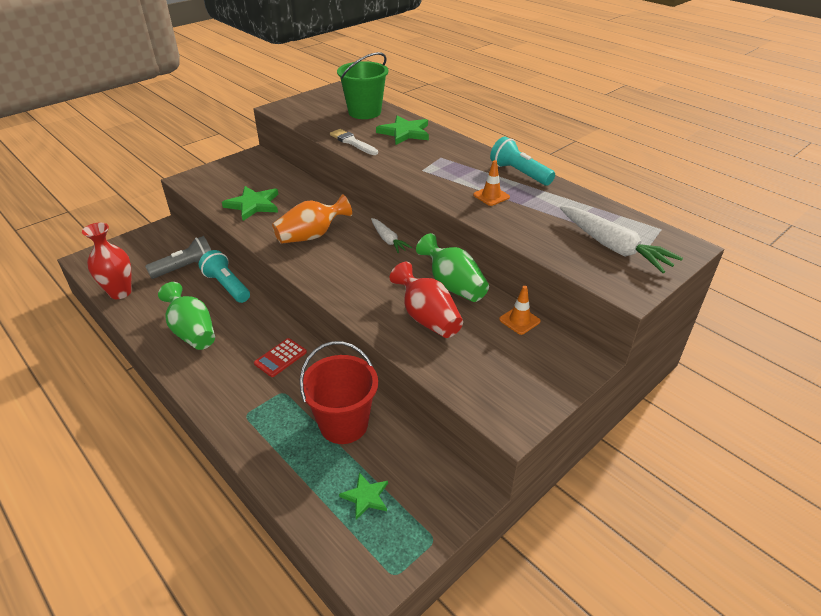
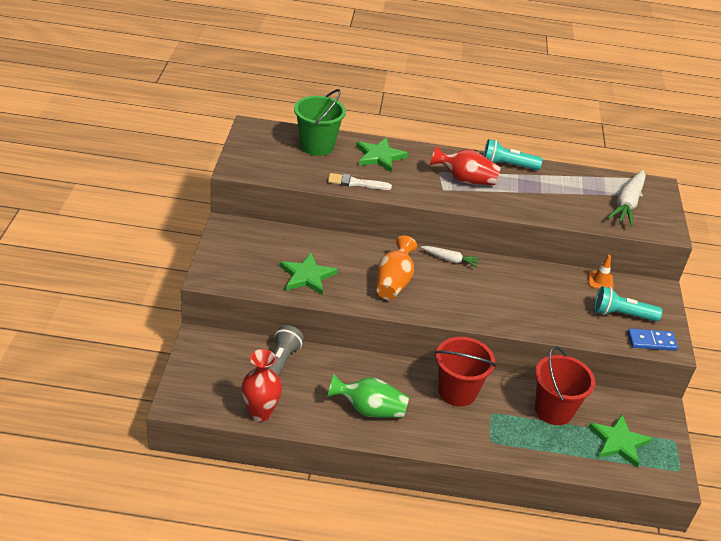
camera: 45 degrees left, 0 degrees up
turquoise flashlight [199,250,250,303] -> turquoise flashlight moved to [594,286,663,322]
red calculator [254,338,307,377] -> red bucket [435,337,496,407]
green star [339,472,388,520] -> green star [588,415,652,468], size x1.68
red vase [390,262,463,338] -> red vase moved to [430,145,501,185]
green vase [416,233,489,302] -> none
orange traffic cone [473,160,510,206] -> none
white carrot [560,206,683,273] -> white carrot turned 105 degrees clockwise [607,170,645,226]
none -> blue domino [627,328,678,351]

